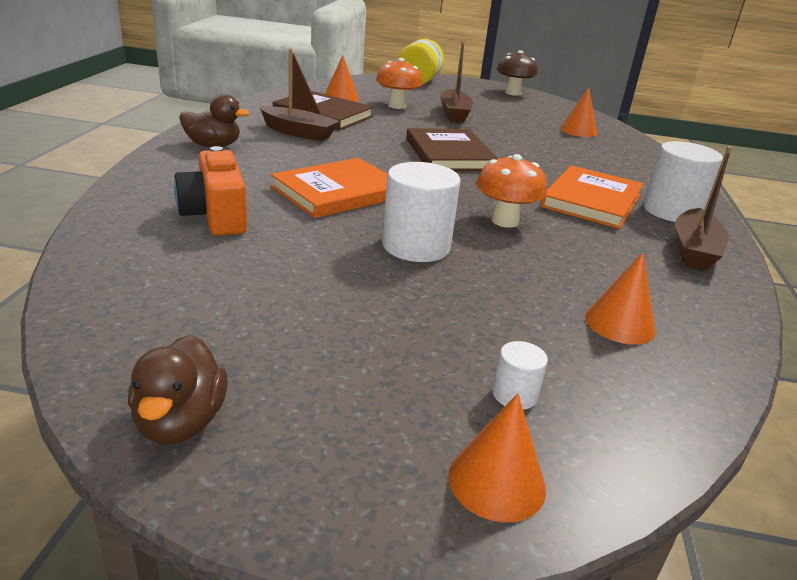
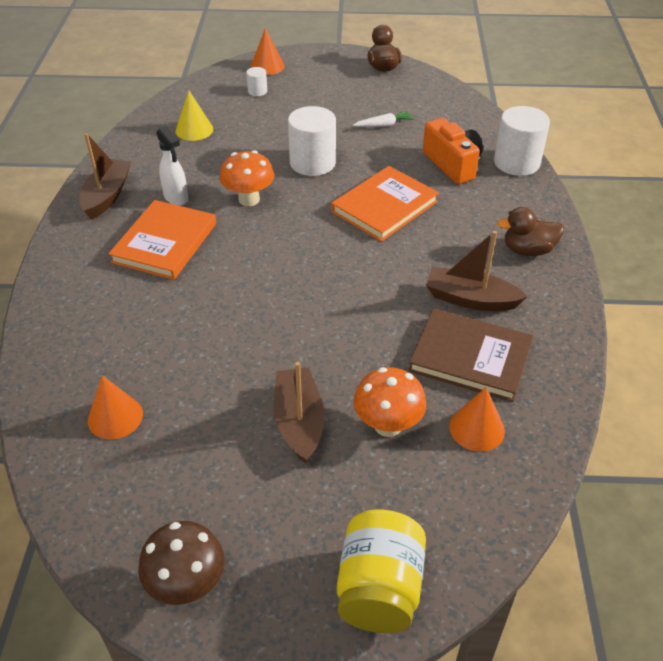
camera: 175 degrees right, 15 degrees up
brown book [406,128,498,171] -> none
orange cone [585,252,656,344] -> yellow cone [176,90,213,141]
white cylinder [643,141,723,222] -> white cylinder moved to [494,106,550,176]
none -> white spray bottle [156,126,188,206]
none -> white carrot [353,111,414,127]

